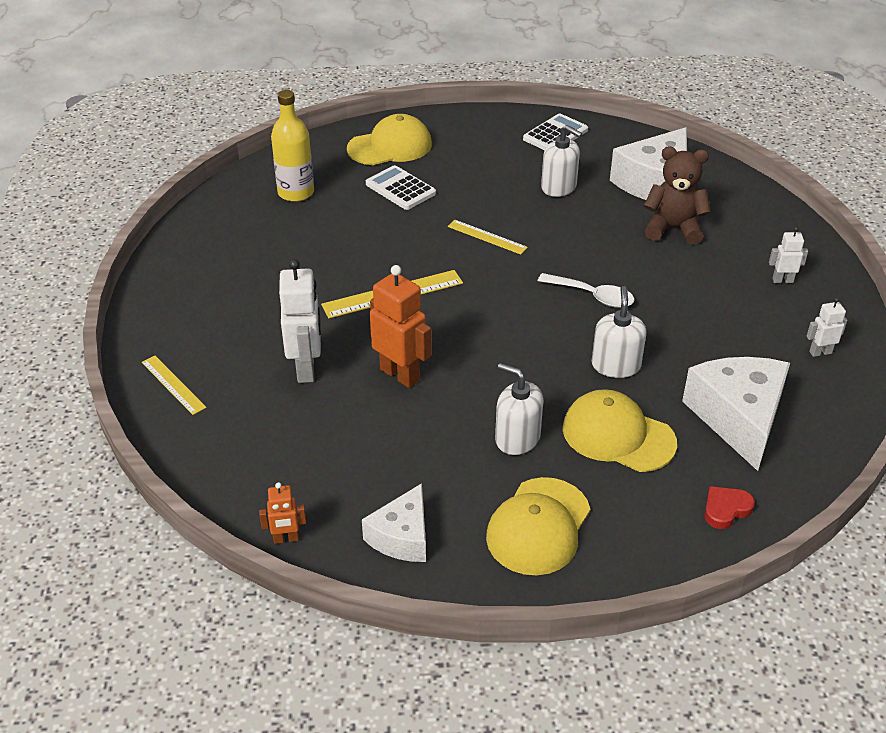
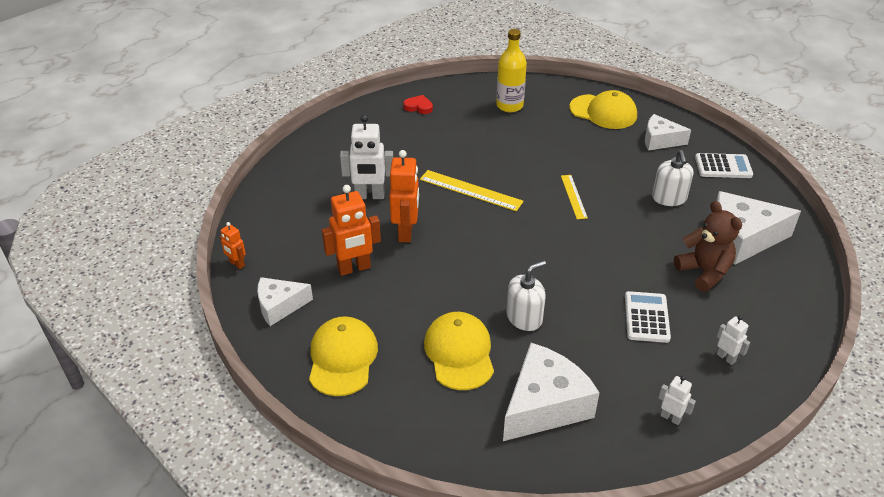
camera: 50 degrees right, 0 degrees up
yellow ruler [142,356,207,415] -> none
white robot [279,259,321,383] -> white robot turned 45 degrees clockwise [340,115,393,199]
white calculator [366,165,436,210] -> white calculator moved to [625,291,671,343]
yellow cap [486,477,590,575] -> yellow cap turned 105 degrees clockwise [309,316,378,396]
white soap dispenser [495,363,543,455] -> none
white spoon [538,273,635,308] -> none
red heart [705,486,755,529] -> red heart moved to [403,95,433,114]
none -> orange robot [322,185,381,276]
none -> white cheese [645,114,691,151]

